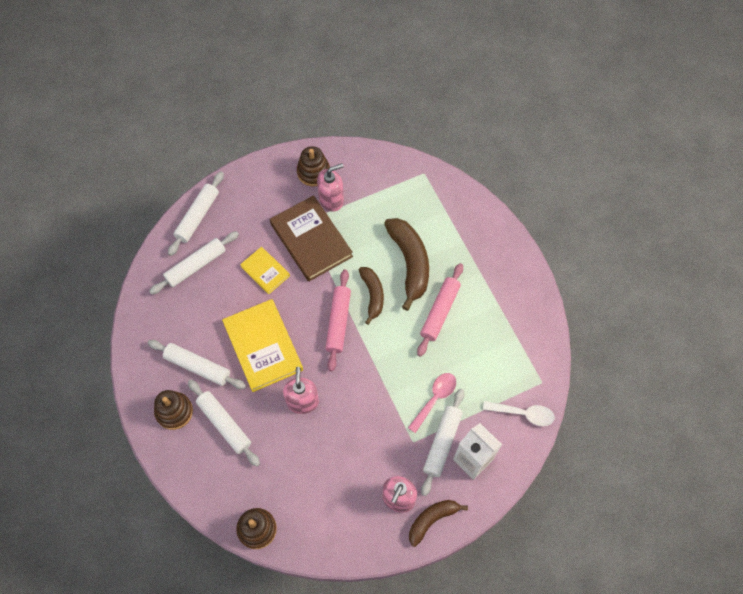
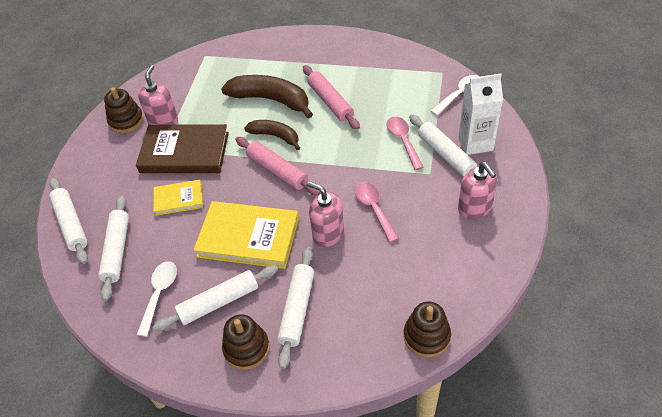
camera: 50 degrees left, 15 degrees down
white rolling pin [188,379,260,467] -> white rolling pin turned 75 degrees counterclockwise [277,247,314,369]
brown banana [409,500,468,547] -> none
none -> white spoon [137,261,177,337]
none -> pink spoon [355,182,399,243]

